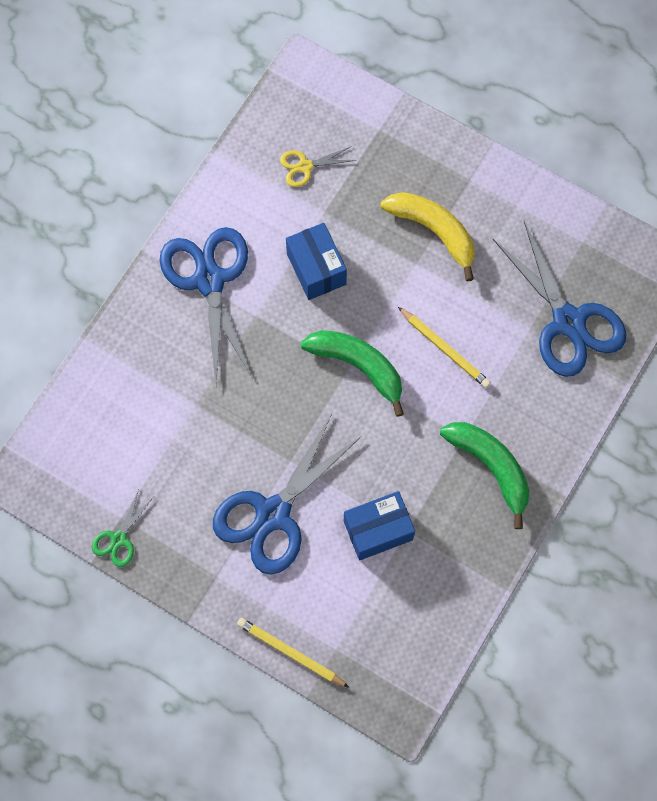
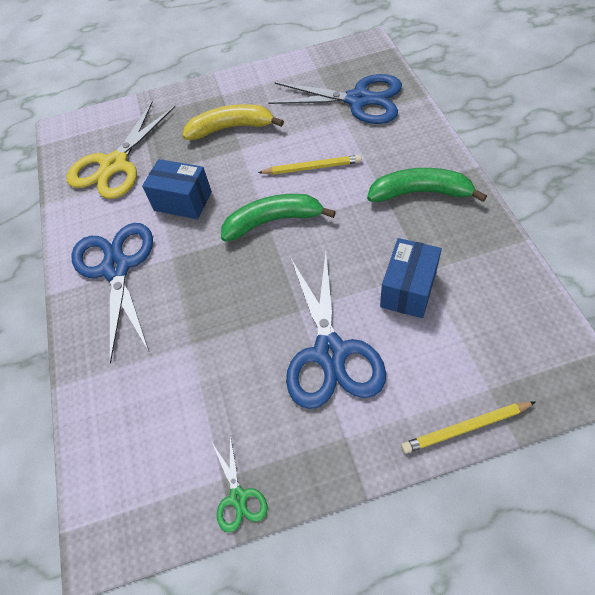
camera: 40 degrees left, 15 degrees down
blue scissors [159,227,253,383] -> blue scissors turned 45 degrees clockwise [71,223,153,364]
yellow scissors [280,146,356,187] -> yellow scissors [67,101,175,199], size x2.16

